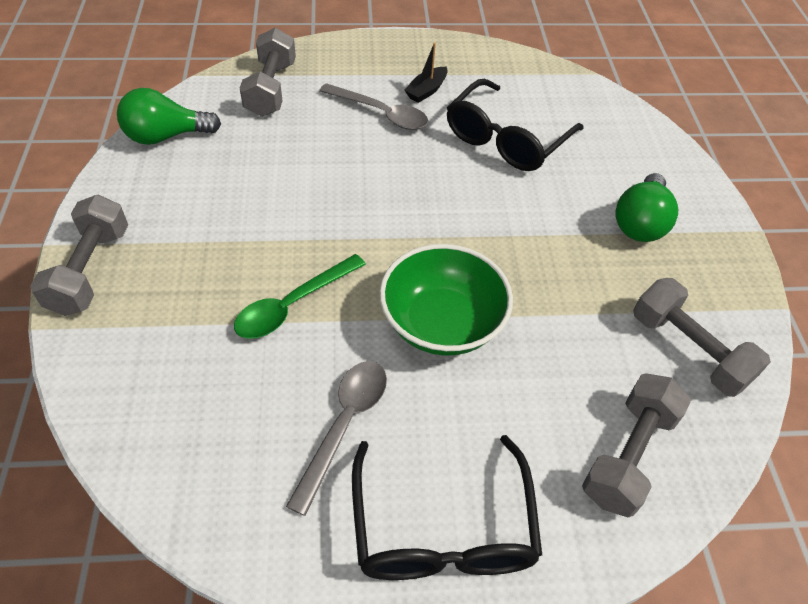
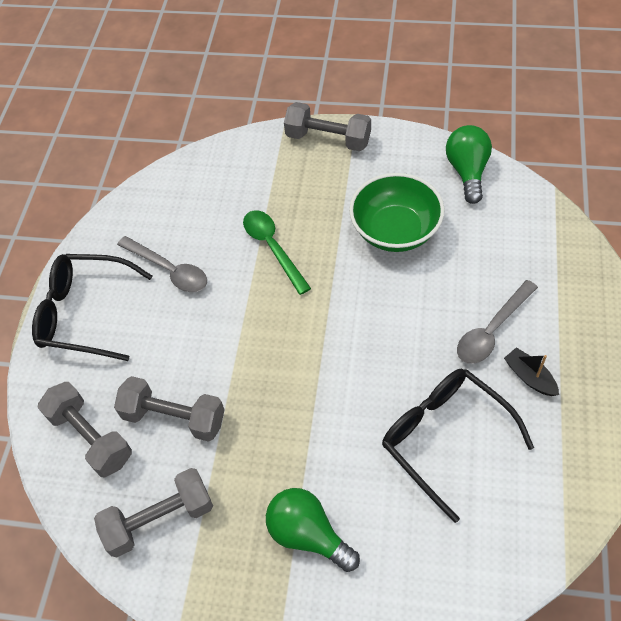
camera: 110 degrees right, 5 degrees up
grey dumbbell [240,28,296,117] -> grey dumbbell moved to [114,376,225,442]
green bowl [380,244,513,356] -> green bowl moved to [349,173,445,252]

